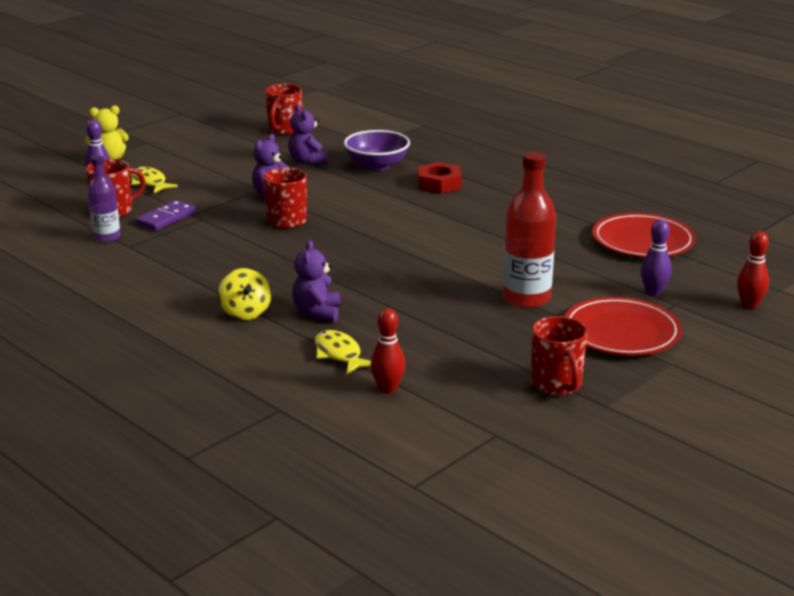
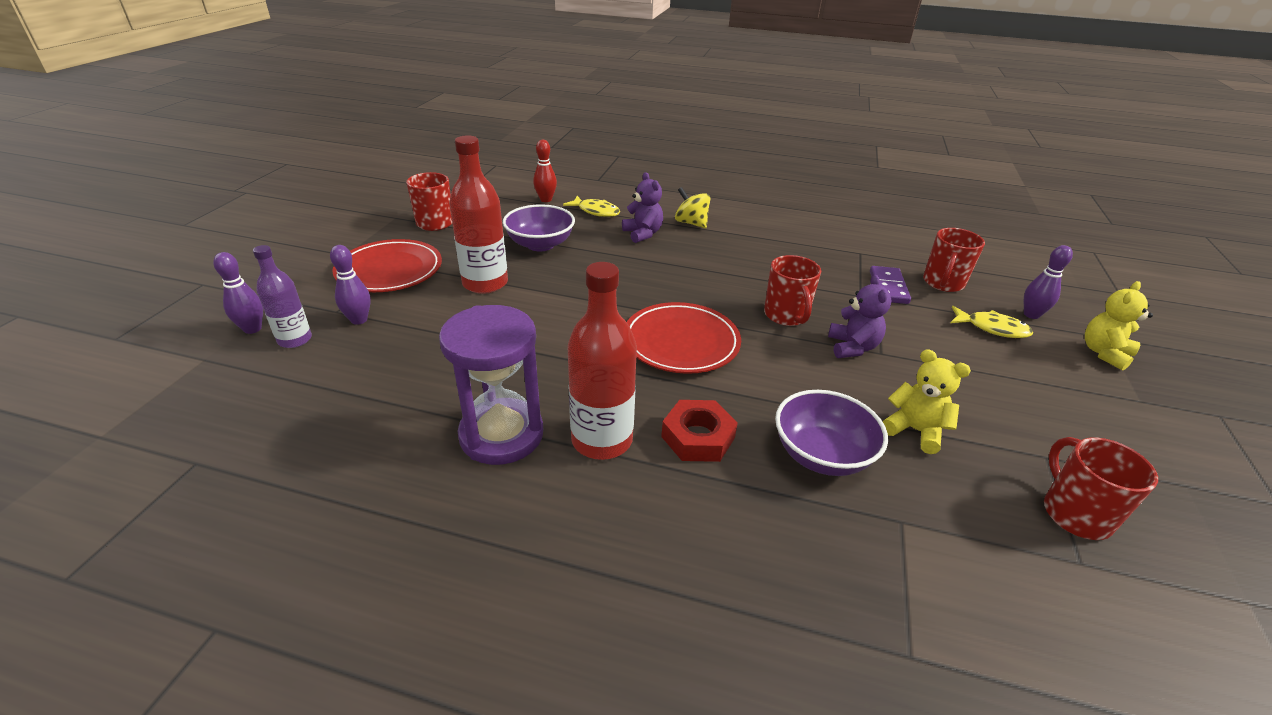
camera: 150 degrees right, 10 degrees up
purple bottle [87,155,120,242] -> purple bottle moved to [253,245,312,348]
purple teddy bear [288,104,328,165] -> yellow teddy bear [883,349,971,454]
red plate [592,213,696,257] -> red plate moved to [627,302,741,374]
red bowling pin [737,231,769,309] -> purple bowling pin [213,252,263,334]
none -> purple hourglass [439,305,543,465]
none -> purple bowl [503,204,575,252]
none -> red bottle [567,262,637,460]

